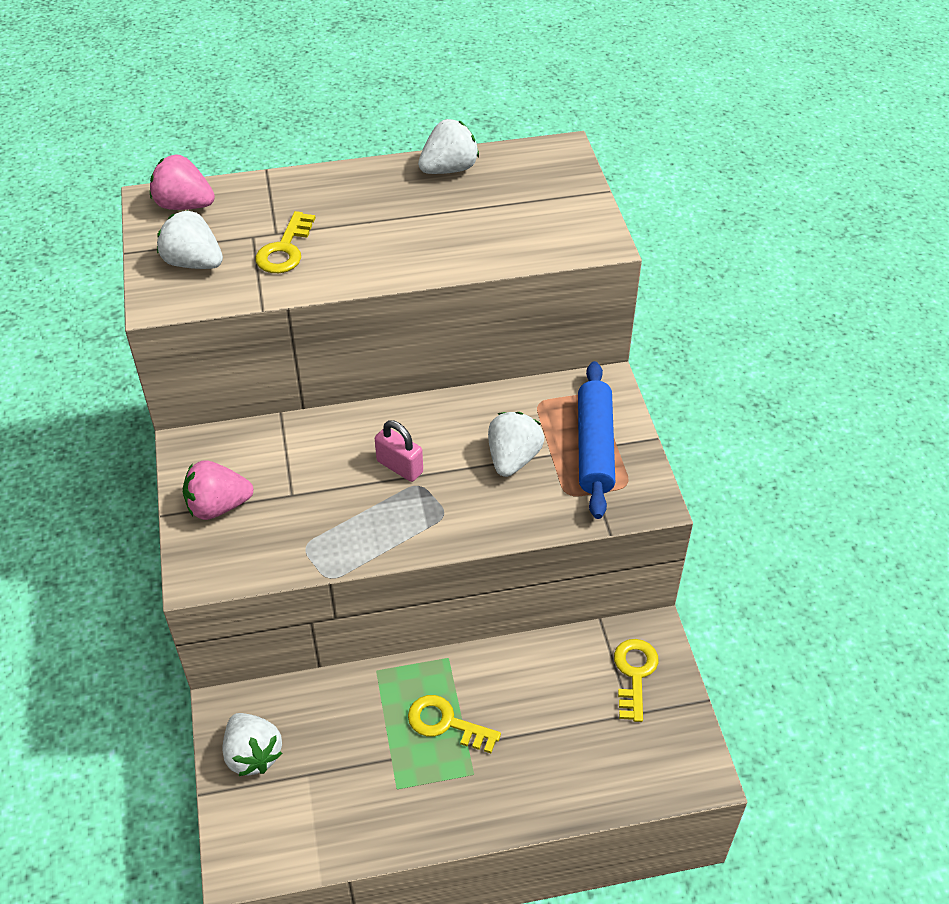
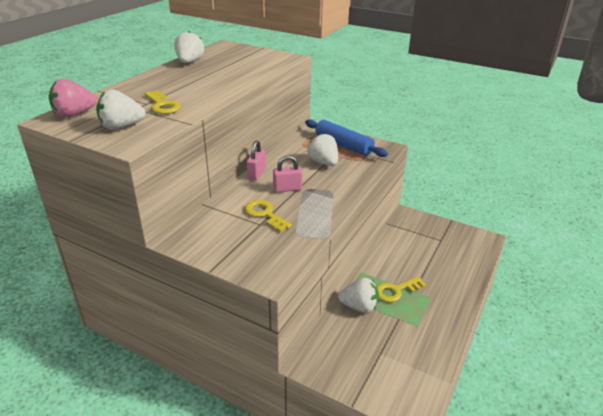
camera: 50 degrees left, 15 degrees down
pink strawberry [183,460,254,520] -> none
white strawberry [222,713,282,776] -> white strawberry moved to [338,278,379,313]
yellow key [614,639,659,722] -> yellow key moved to [245,200,292,232]
none -> pink padlock [247,140,266,180]

